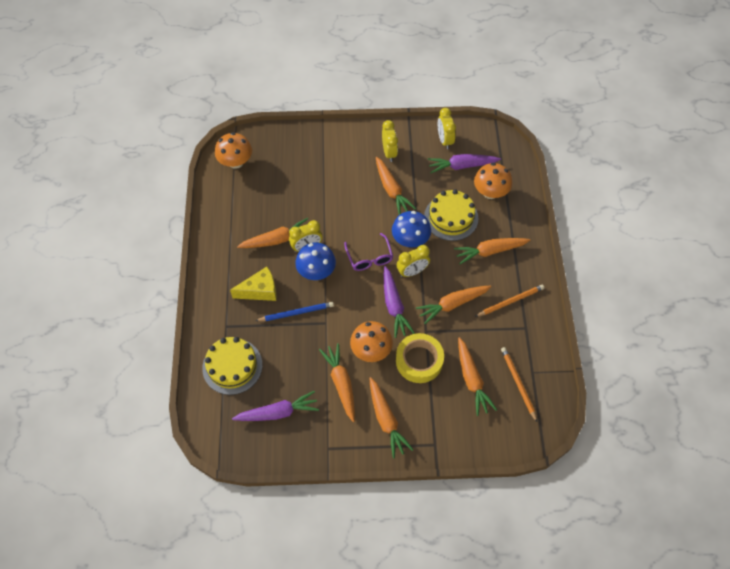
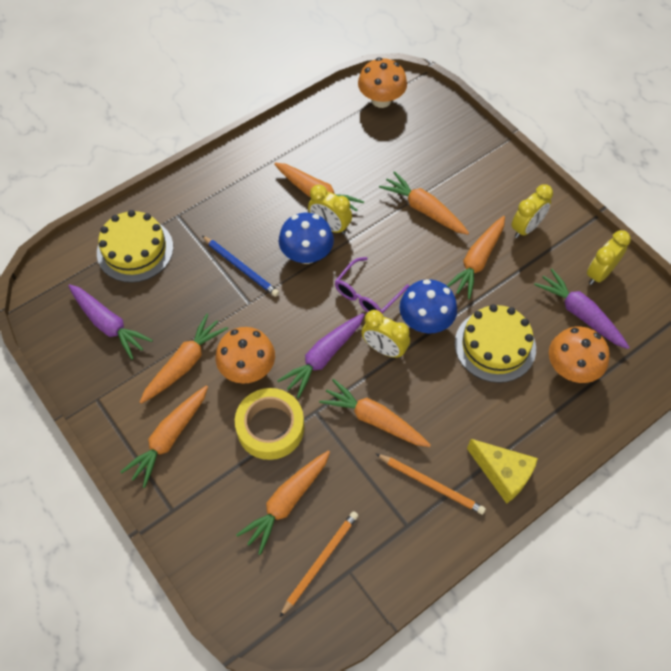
camera: 55 degrees right, 0 degrees up
yellow cheese [230,267,276,301] -> yellow cheese moved to [467,439,538,504]
orange carrot [454,238,530,264] -> orange carrot moved to [379,171,469,235]

